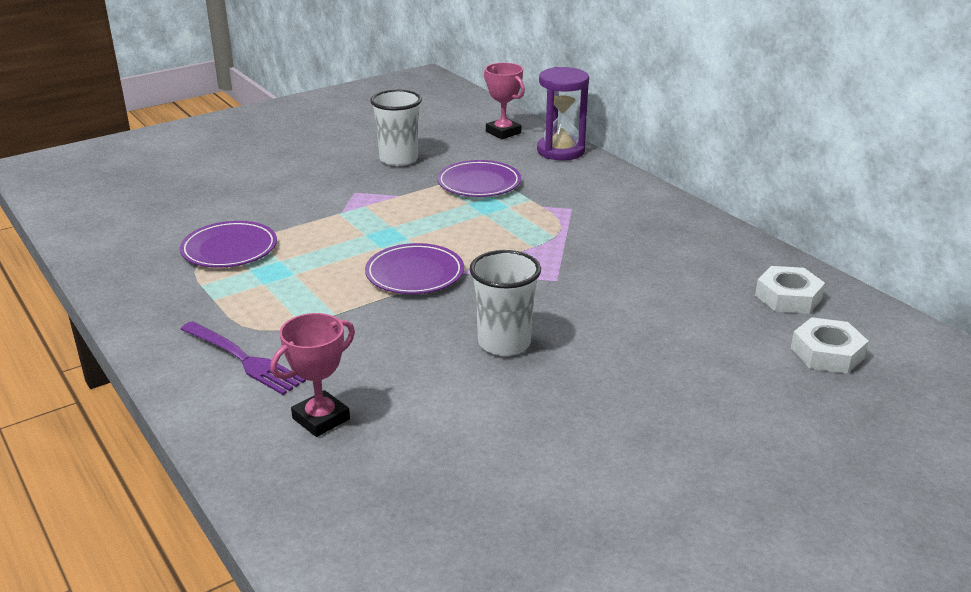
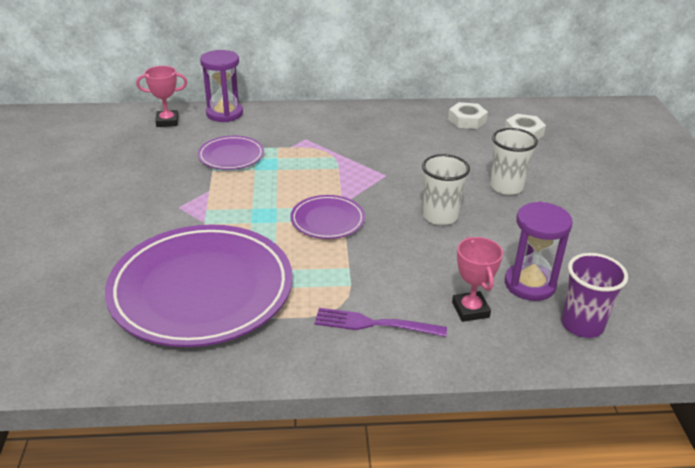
camera: 60 degrees left, 5 degrees up
purple plate [180,221,277,268] -> purple plate [105,225,293,347], size x2.15
purple fork [181,321,306,395] -> purple fork turned 150 degrees counterclockwise [314,308,447,337]
white cup [370,90,422,166] -> white cup moved to [490,128,538,195]
none -> purple hourglass [505,201,573,301]
none -> purple cup [561,253,628,338]

